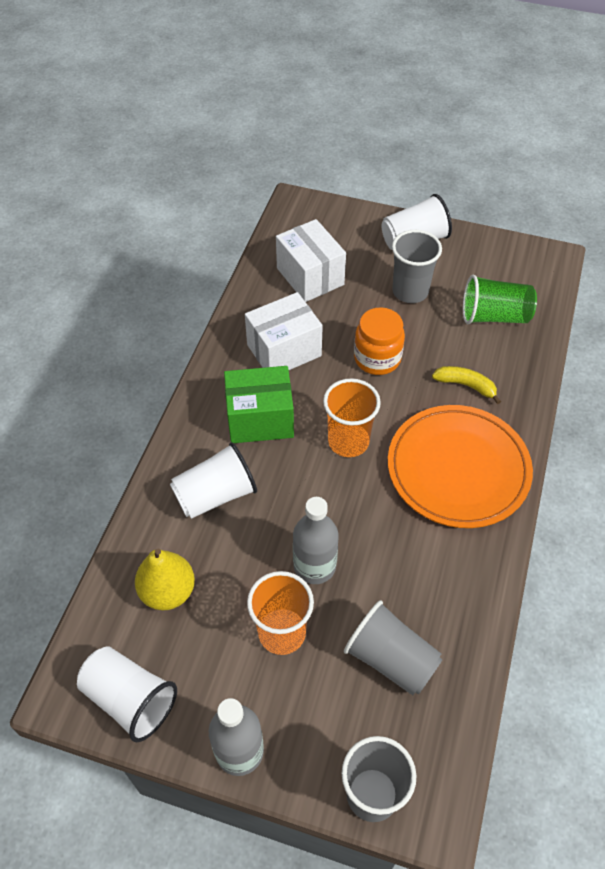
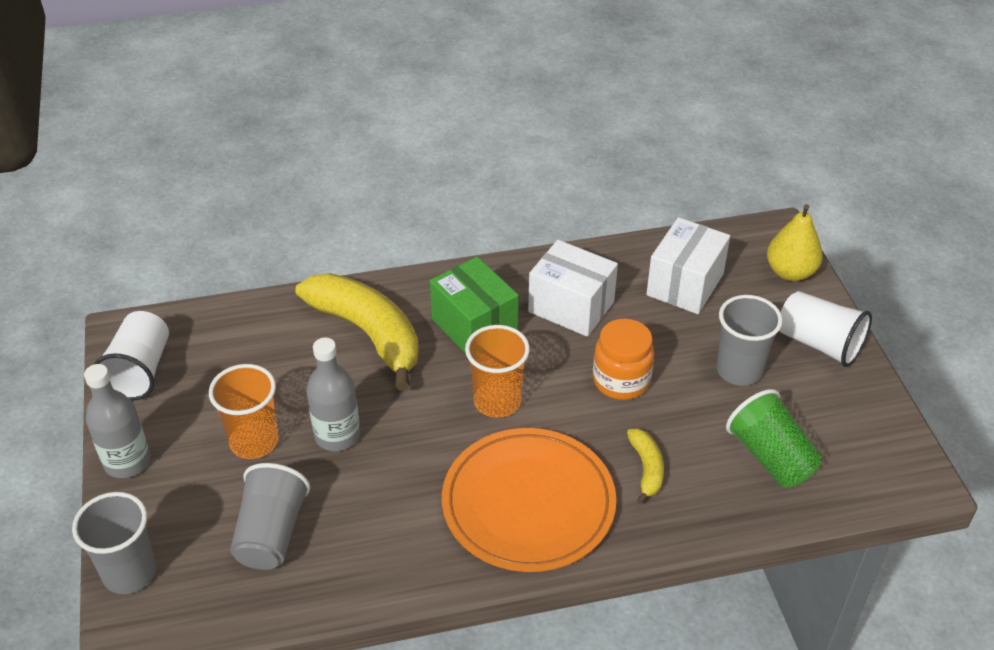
camera: 60 degrees right, 10 degrees down
yellow pear [135,549,195,610] -> yellow pear moved to [767,204,823,281]
white cup [170,442,257,519] -> yellow banana [295,273,419,391]

